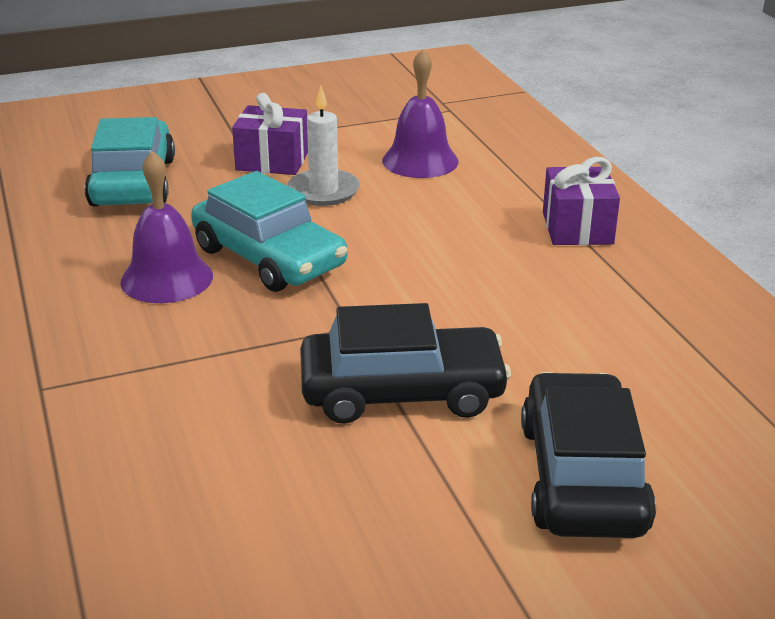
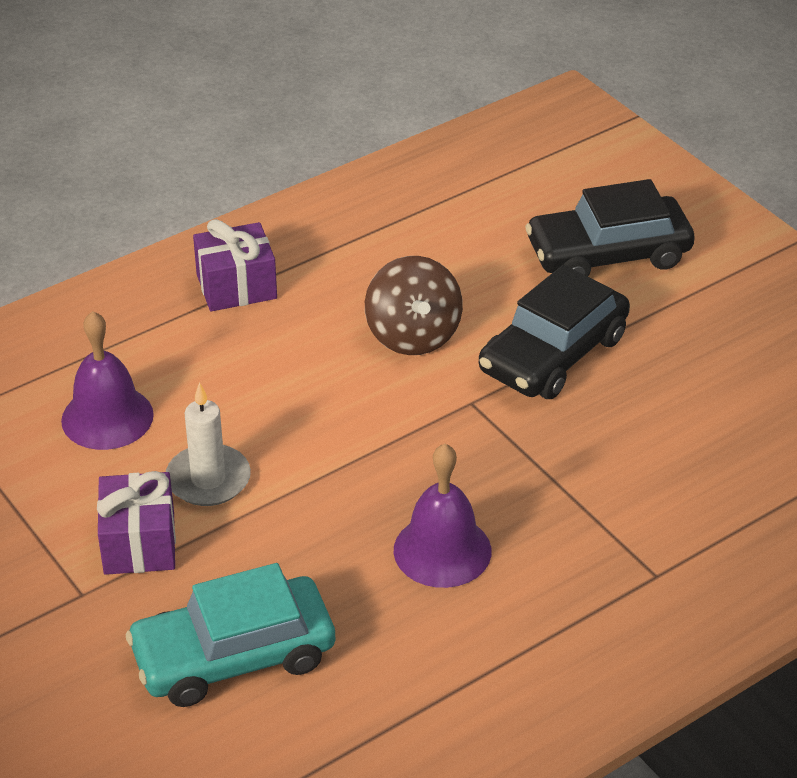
camera: 105 degrees left, 10 degrees up
turquoise car [191,171,348,292] -> none
black car [300,303,511,424] -> black car turned 120 degrees counterclockwise [479,265,630,399]
none -> brown spinning top [365,256,463,355]

